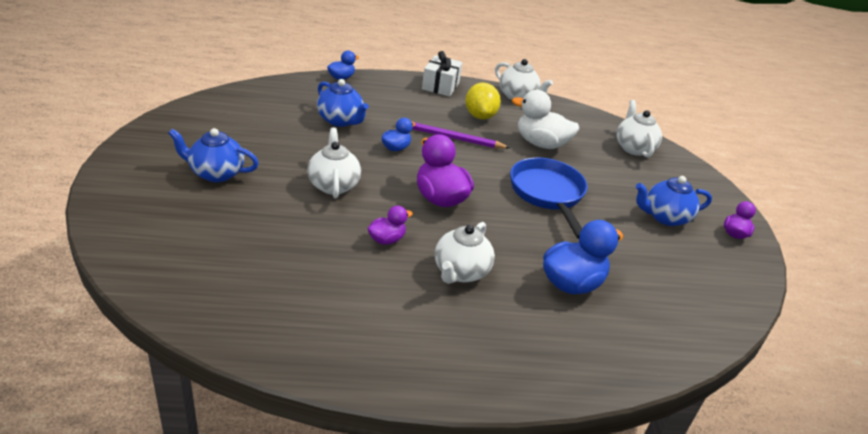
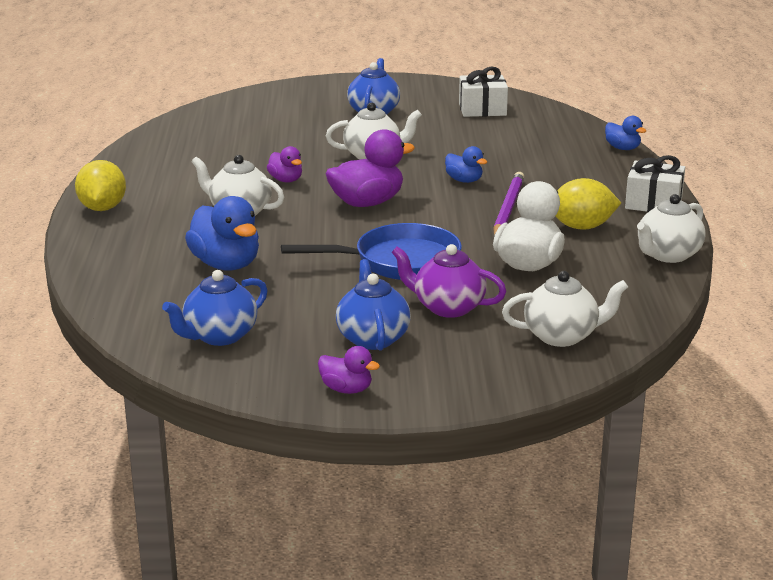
camera: 95 degrees right, 10 degrees down
blue teapot [317,79,369,127] -> blue teapot moved to [162,270,268,346]
none -> yellow lemon [75,160,126,211]
none -> purple teapot [392,244,506,318]
none -> white gift [459,66,508,117]

